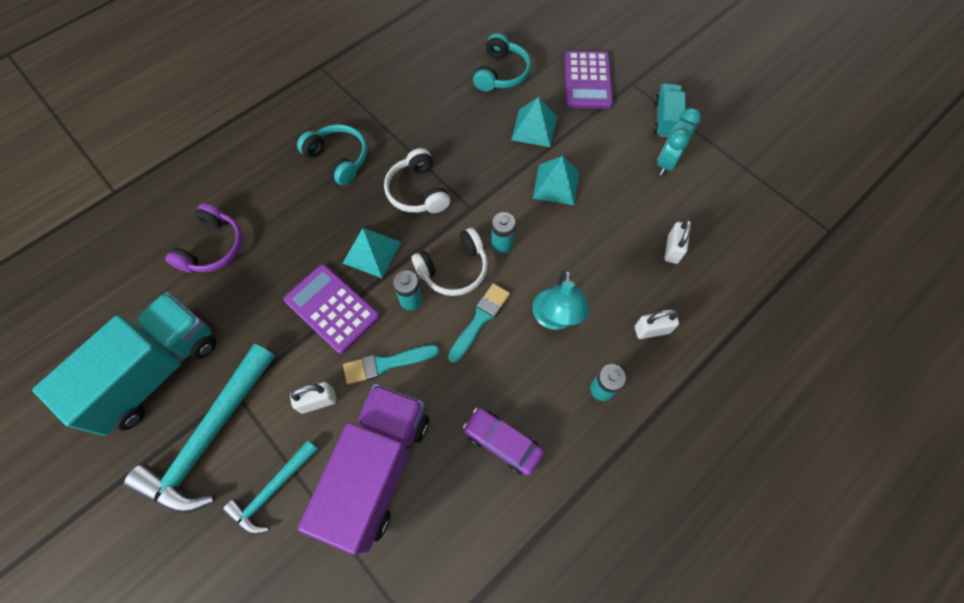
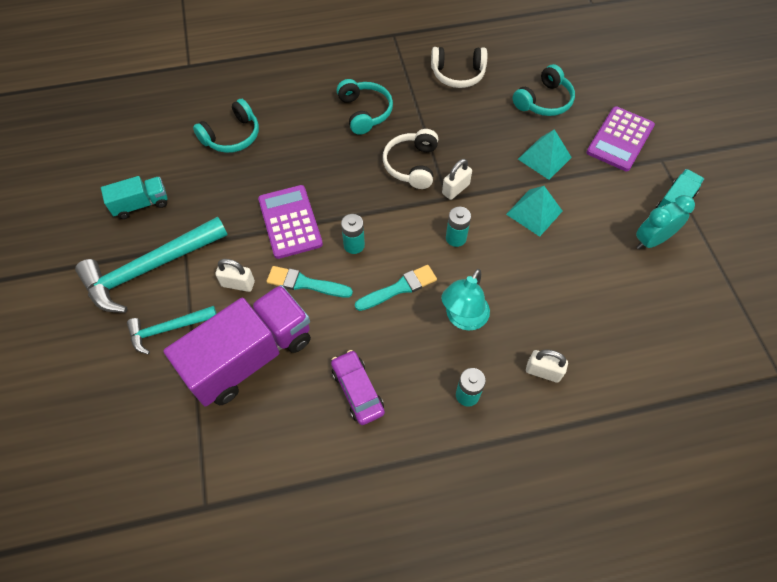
camera: 30 degrees right, 5 degrees down
turquoise truck [32,292,216,436] -> turquoise truck [101,176,167,219], size x0.50
purple headphones [165,203,243,273] -> turquoise headphones [193,99,259,153]
turquoise pyramid [343,228,402,278] -> none
white headphones [412,228,488,296] -> white headphones moved to [431,47,487,88]
white padlock [664,219,692,264] -> white padlock moved to [442,159,472,200]

